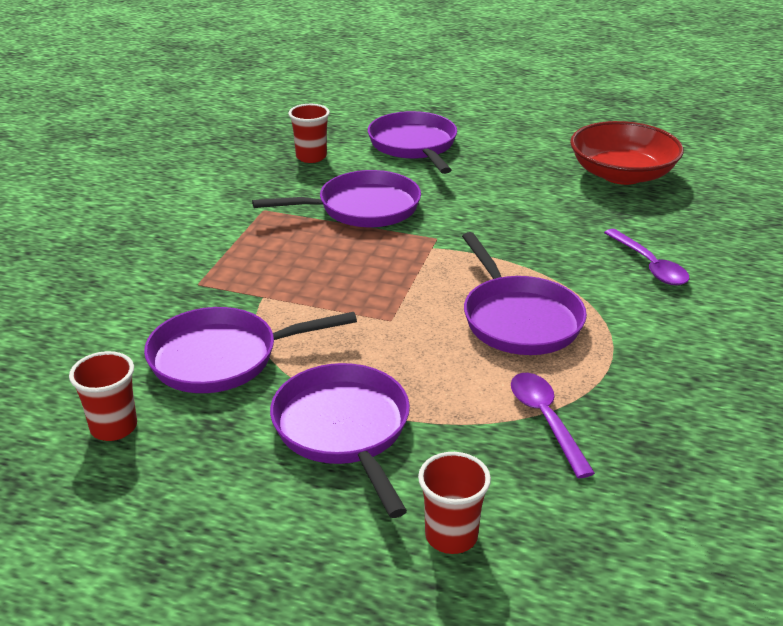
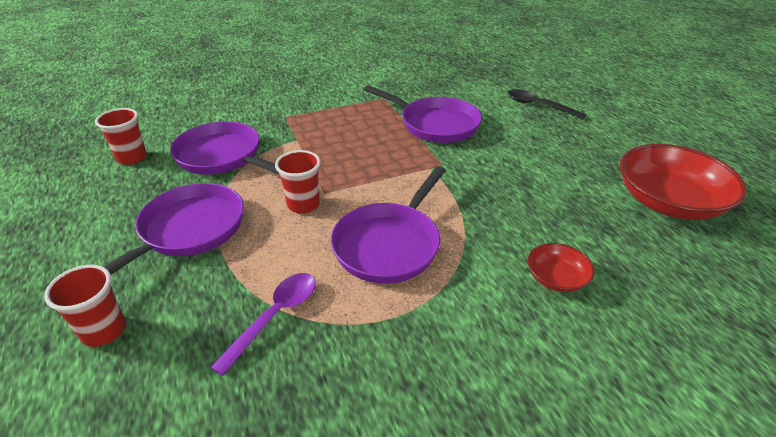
camera: 50 degrees right, 5 degrees up
red cup [288,104,330,163] -> red cup moved to [275,150,321,214]
purple pan [368,111,457,174] -> black spoon [508,89,587,119]
purple spoon [604,229,689,286] -> red bowl [528,243,595,292]

